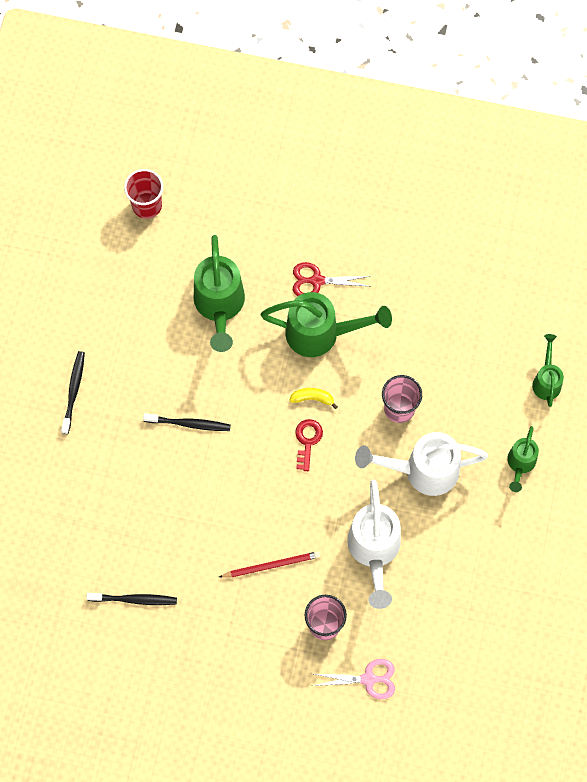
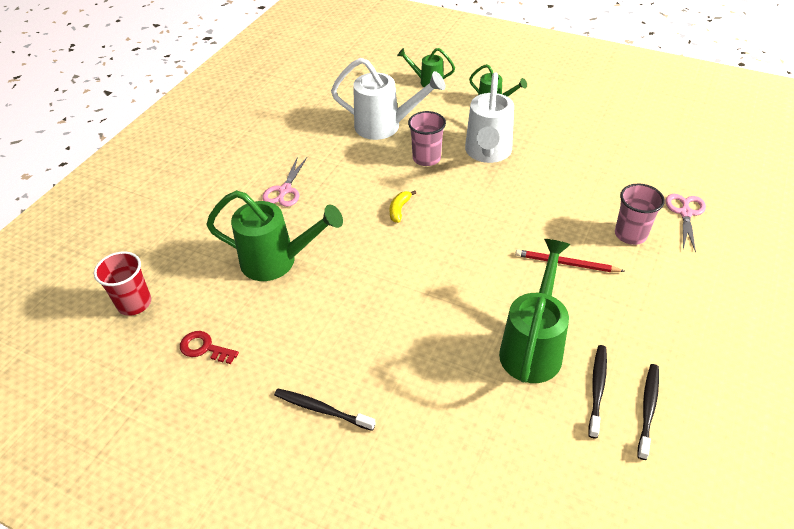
camera: 75 degrees left, 25 degrees down
black toothbrush [143,413,231,431] -> black toothbrush moved to [637,364,659,460]
red pencil [219,551,320,578] -> red pencil turned 75 degrees counterclockwise [515,249,624,272]
green watering can [261,292,392,357] -> green watering can moved to [499,239,571,383]
red scissors [293,262,370,296] -> pink scissors [262,157,307,207]
red key [295,419,323,471] -> red key moved to [180,331,239,364]
white watering can [347,479,401,609] -> white watering can moved to [331,58,446,140]

